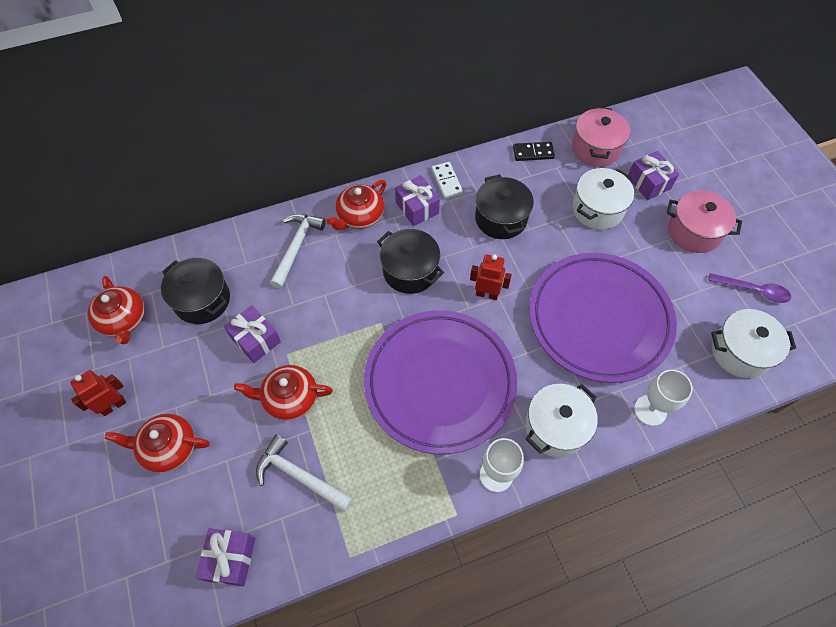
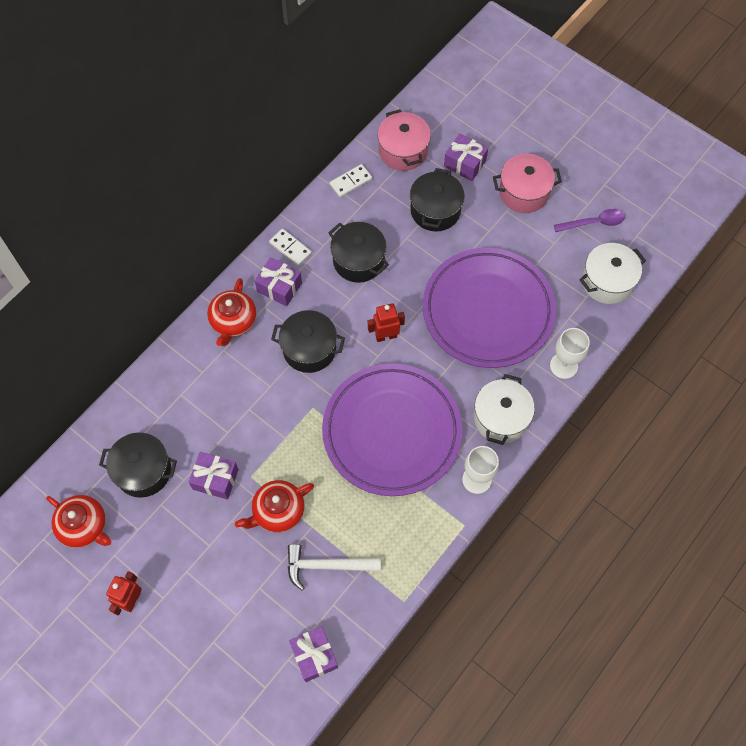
camera: 30 degrees left, 5 degrees up
red teapot [105,414,210,473] -> none
white hammer [270,214,326,289] -> none
black domino [513,142,555,161] -> white domino [330,164,372,198]
white pot [572,168,635,230] -> black pot [410,168,465,232]

